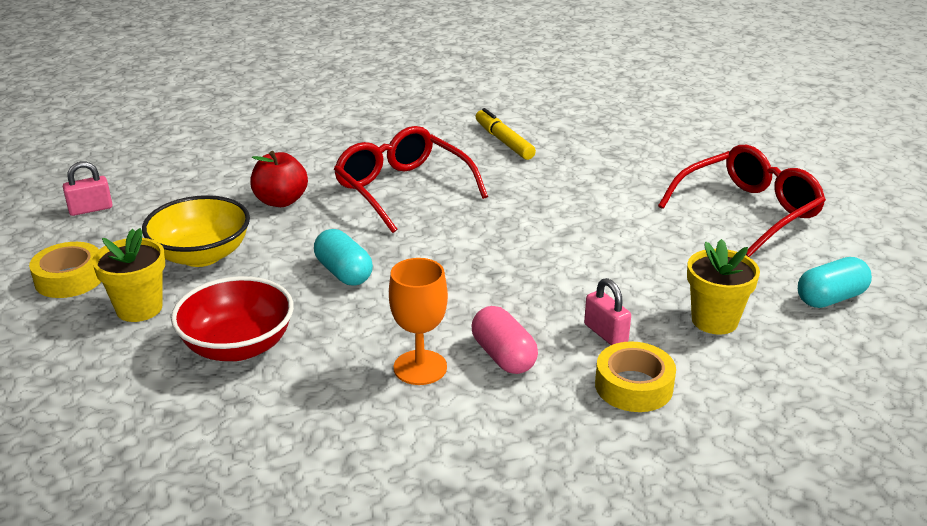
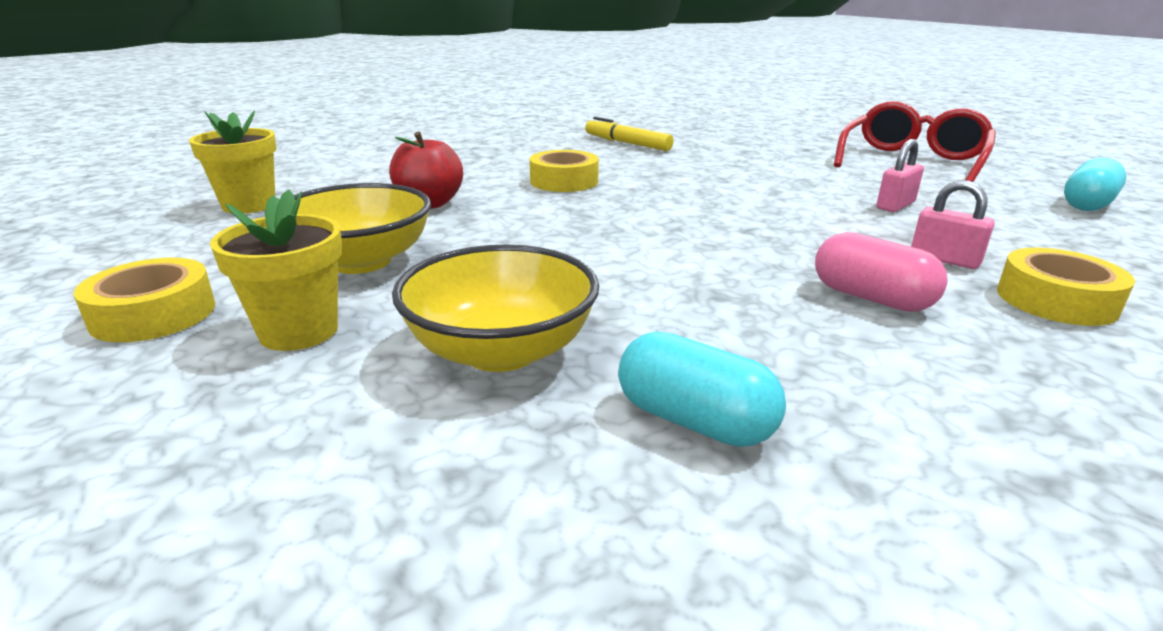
camera: 20 degrees left, 5 degrees down
pink padlock [63,162,112,216] -> pink padlock moved to [876,139,924,212]
red bowl [171,276,294,361] -> yellow bowl [392,245,599,372]
turquoise capsule [314,229,373,285] -> turquoise capsule moved to [618,332,786,447]
red glasses [334,126,488,233] -> yellow tape [530,150,599,192]
orange goblet [389,258,448,385] -> none
yellow flower pot [687,239,760,335] -> yellow flower pot moved to [189,111,277,214]

